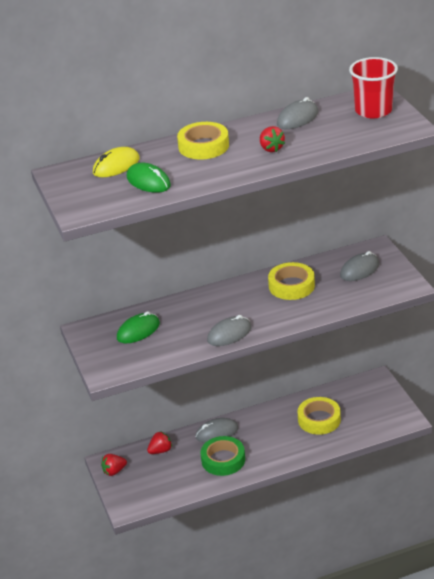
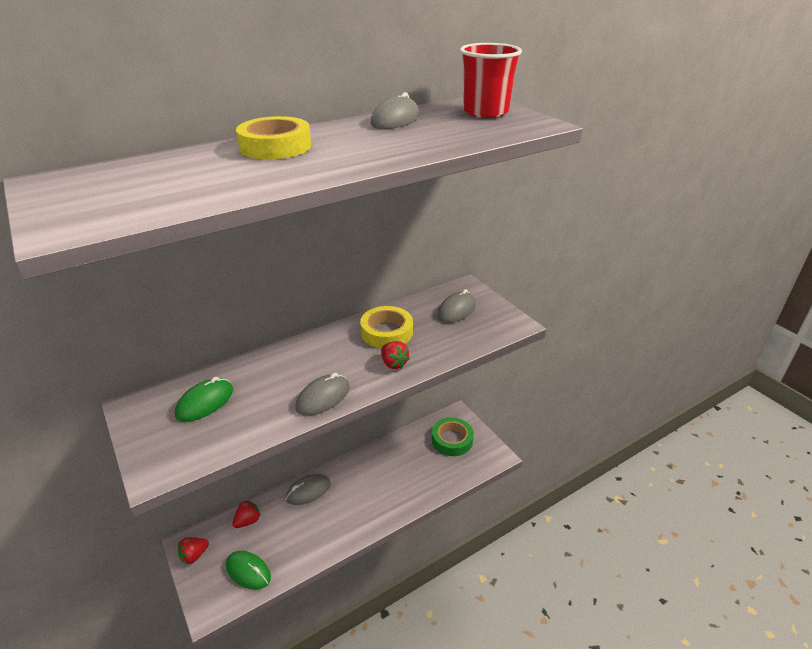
camera: 15 degrees left, 0 degrees up
yellow mouse [93,147,140,177] -> none
green mouse [127,163,171,193] -> green mouse moved to [226,551,271,590]
green tape [201,436,245,476] -> green tape moved to [432,417,474,456]
red strawberry [260,126,285,152] -> red strawberry moved to [381,341,410,369]
yellow tape [298,397,341,435] -> none

